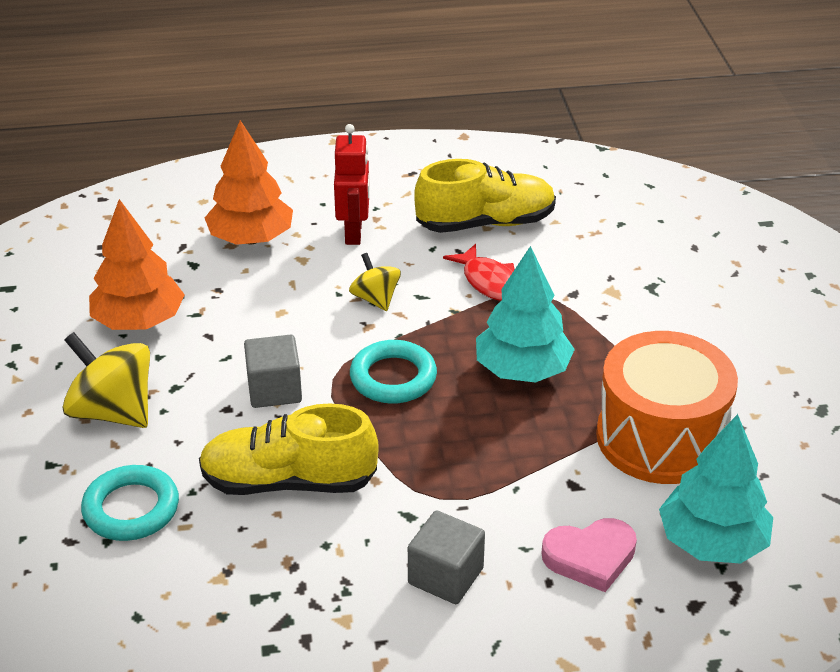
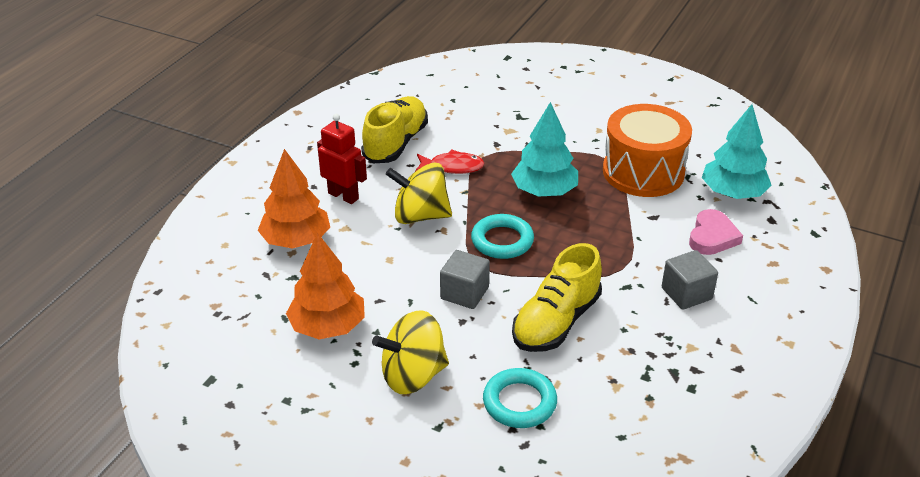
camera: 55 degrees left, 0 degrees up
yellow spinning top [349,253,401,311] -> yellow spinning top [386,163,452,224], size x1.73

